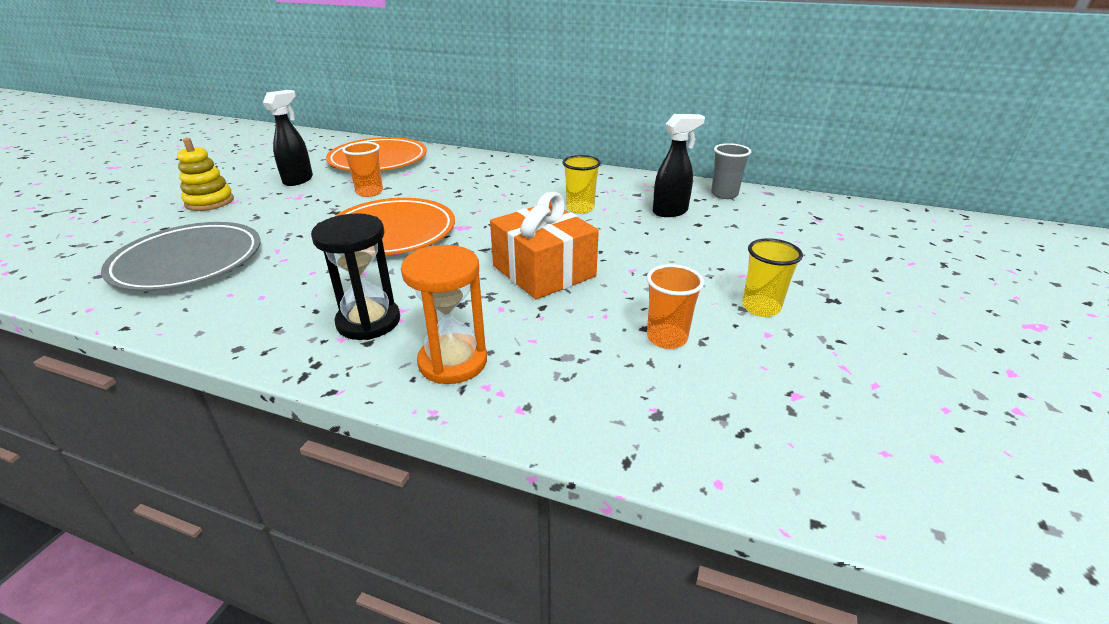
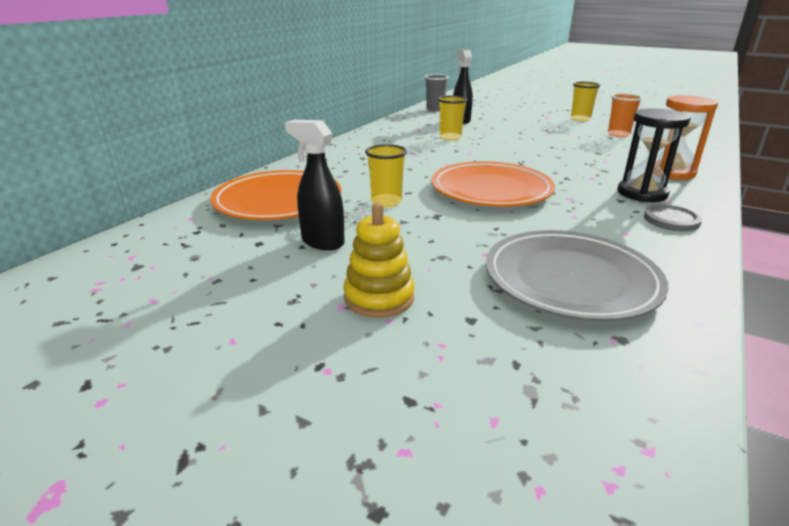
camera: 80 degrees left, 5 degrees down
orange cup [342,142,383,197] -> yellow cup [365,144,407,207]
orange gift [490,192,599,299] -> none
none -> grey button [644,204,702,232]

